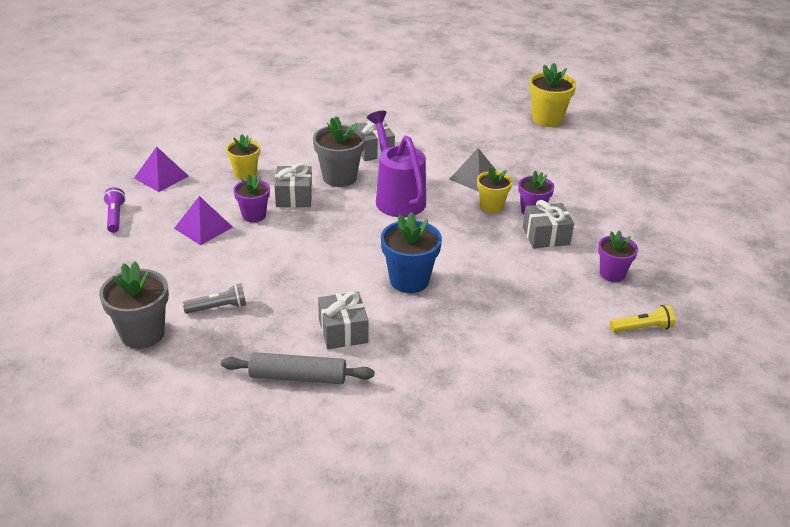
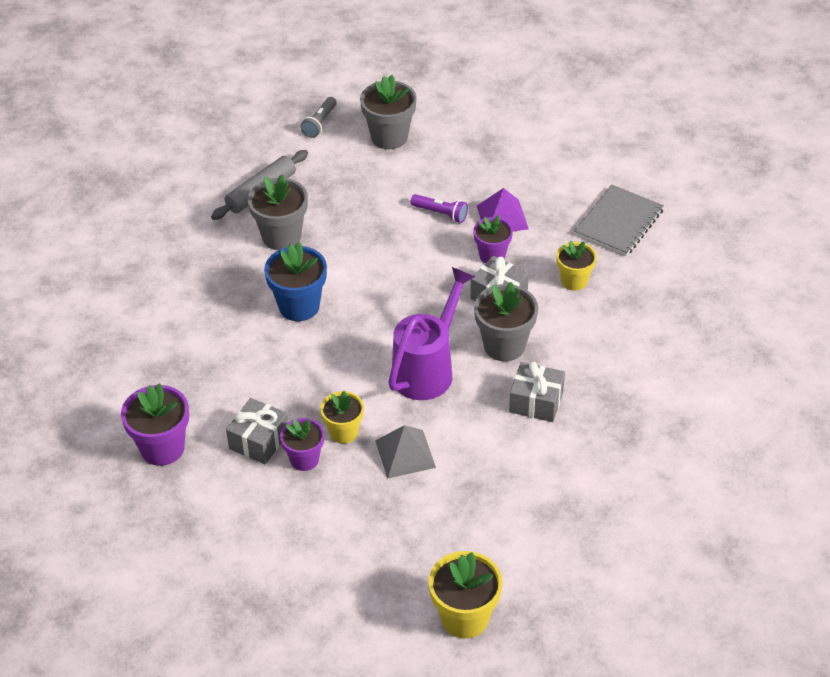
camera: 130 degrees right, 10 degrees up
purple flashlight [103,187,126,233] -> purple flashlight moved to [410,194,468,223]
purple pyramid [134,147,189,192] -> grey notebook [574,185,664,256]
grey flashlight [183,283,246,314] -> grey flashlight moved to [300,97,337,138]
grey gift [318,292,369,349] -> grey flower pot [248,174,308,250]
purple watering can [367,111,426,217] -> purple watering can turned 75 degrees counterclockwise [388,267,475,400]
purple flower pot [598,231,638,282] -> purple flower pot [121,383,189,466], size x1.53
yellow flashlight [610,305,675,332] -> none

